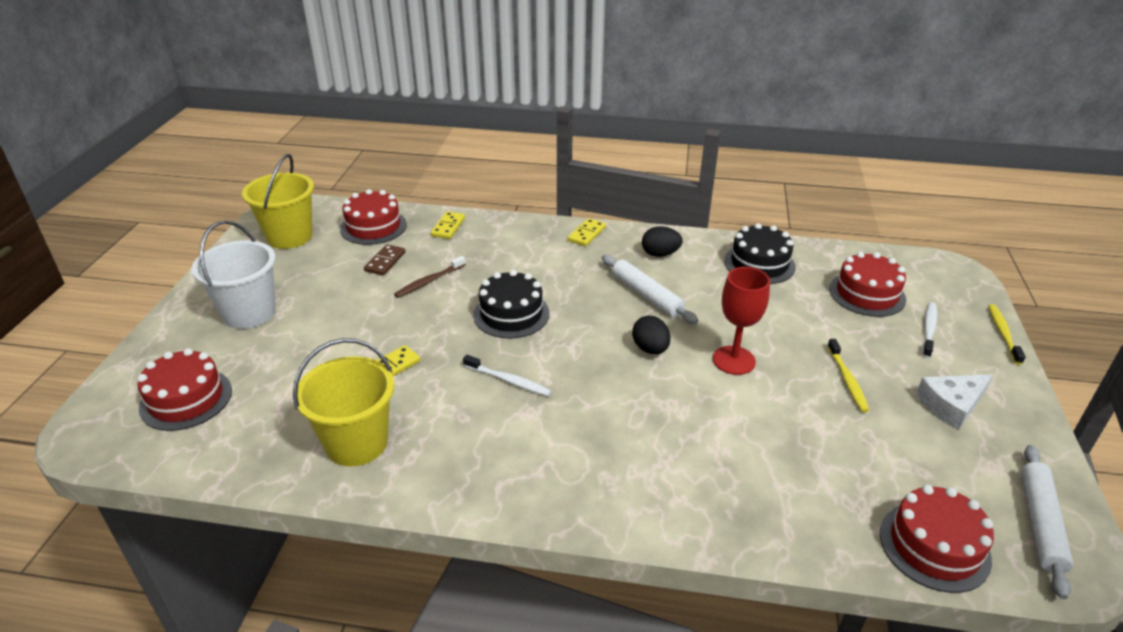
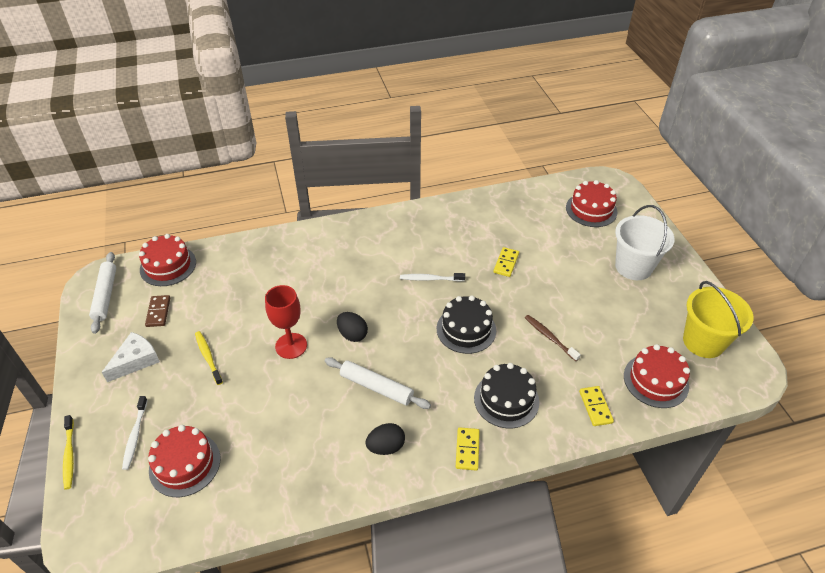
camera: 155 degrees right, 10 degrees up
yellow bucket [293,338,394,466] -> none
brown domino [364,244,406,275] -> brown domino moved to [145,295,170,327]
brown toothbrush [394,256,466,298] -> brown toothbrush turned 60 degrees counterclockwise [525,315,581,361]
black cake [724,223,796,284] -> black cake moved to [474,363,539,428]

